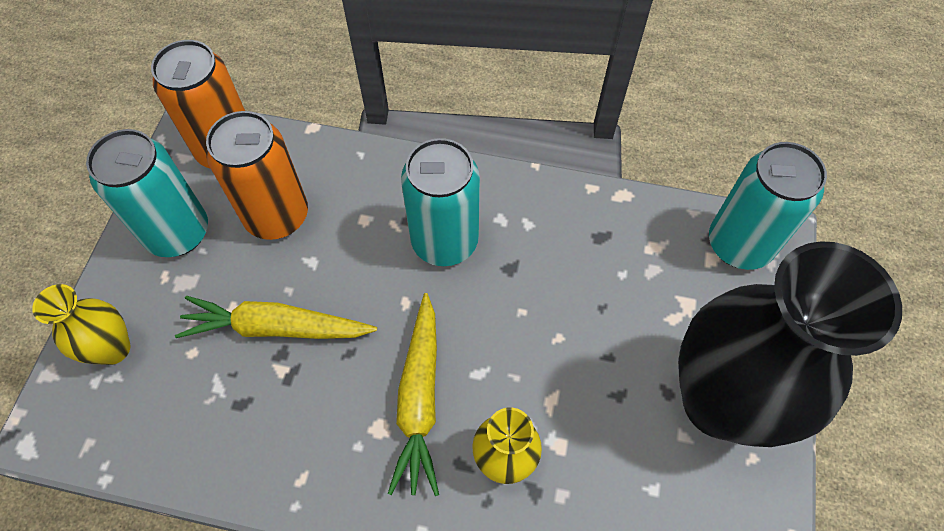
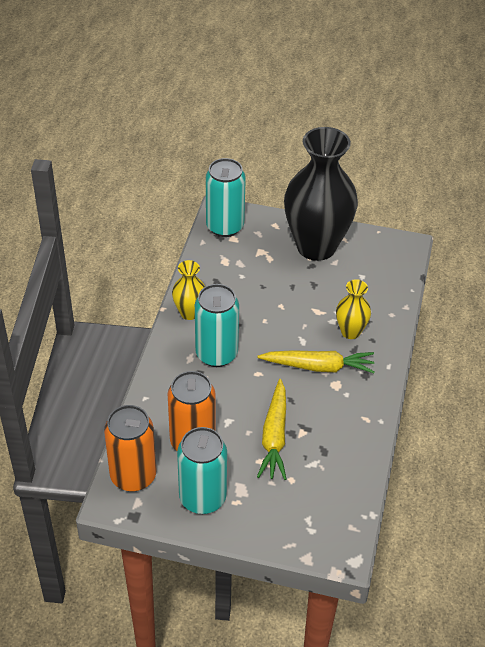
camera: 90 degrees left, 15 degrees down
yellow vase [32,284,130,365] -> yellow vase moved to [172,260,205,320]

